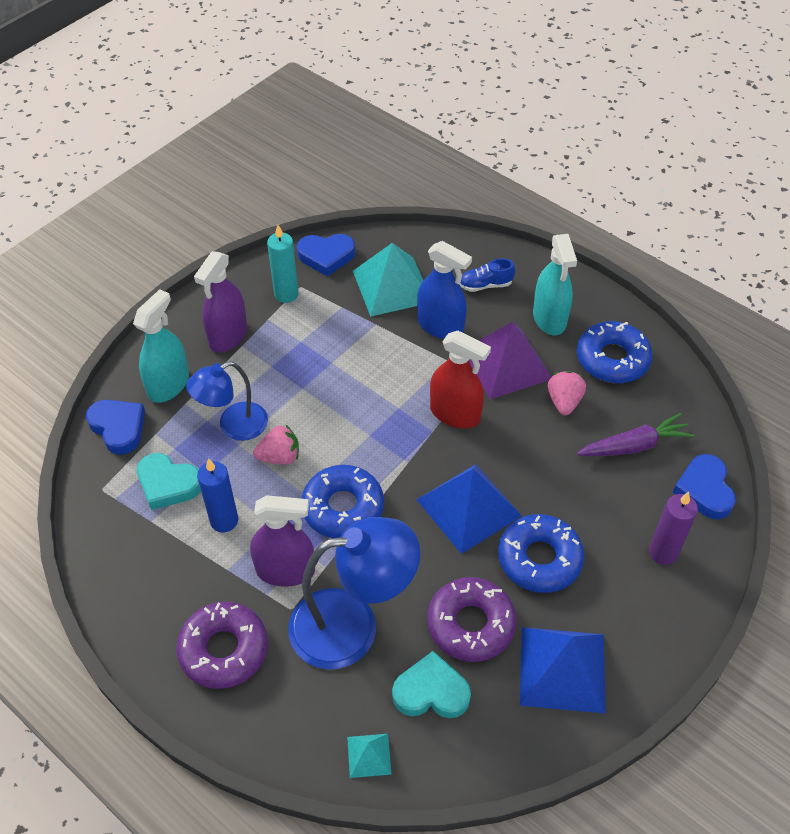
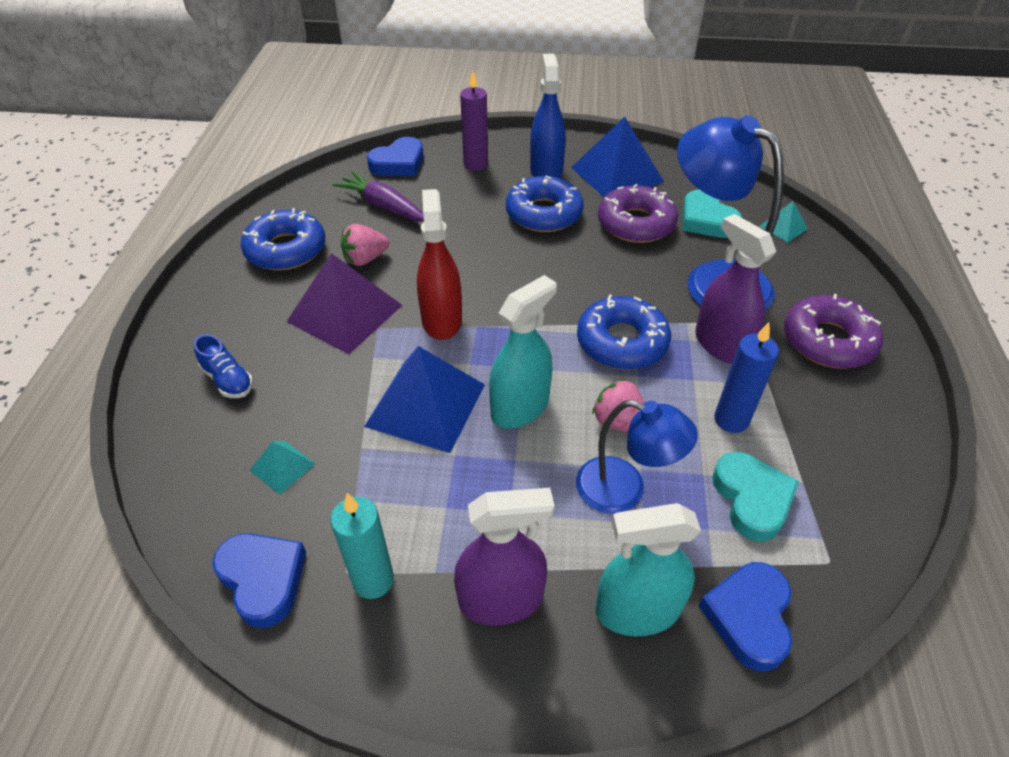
camera: 125 degrees left, 5 degrees down
turquoise pyramid [353,243,423,317] -> turquoise pyramid [250,441,315,494], size x0.47
blue spray bottle [417,241,472,339] -> blue spray bottle moved to [530,54,566,178]
blue pyramid [417,464,522,554] -> blue pyramid moved to [364,346,485,453]
turquoise spray bottle [533,234,577,335] -> turquoise spray bottle moved to [489,275,557,429]

